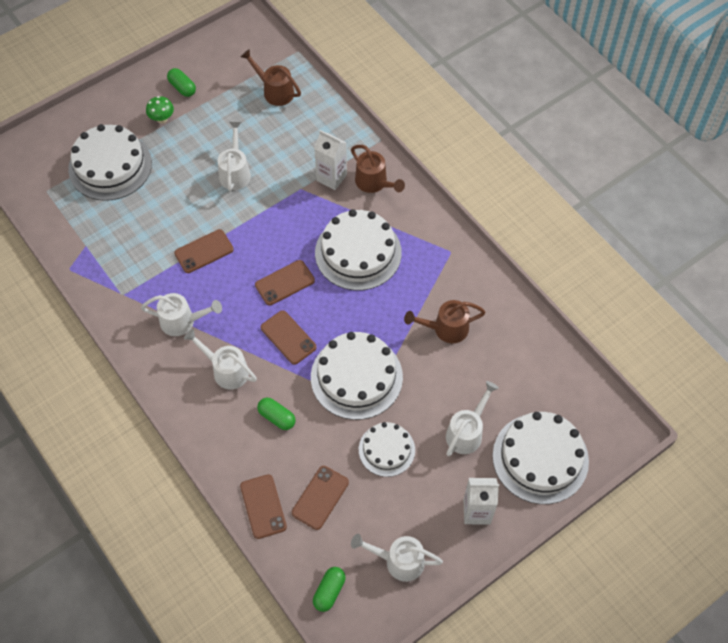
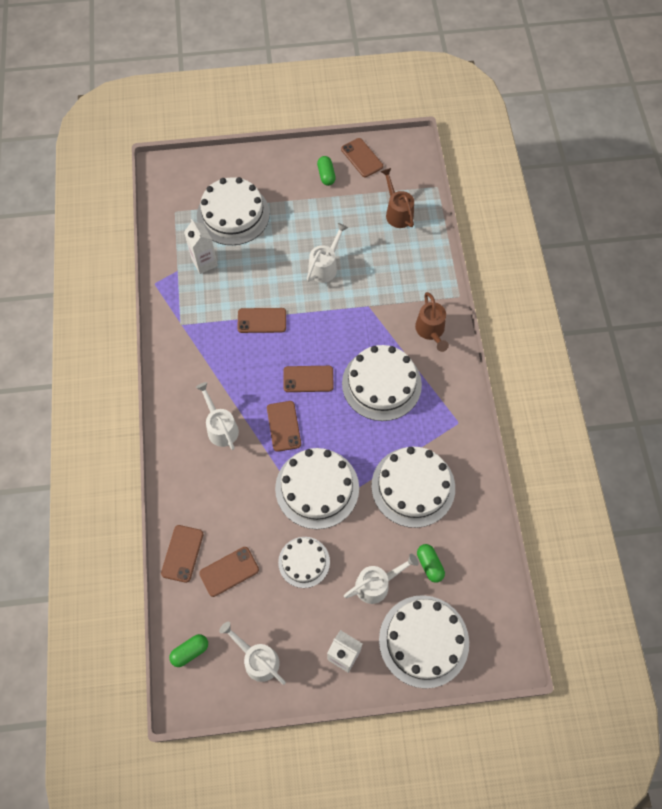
camera: 30 degrees right, 5 degrees up
white watering can [141,293,222,336] -> none
green mushroom [146,96,174,124] -> none
green capsule [257,397,296,430] -> green capsule moved to [417,544,445,583]
white carton [314,130,347,190] -> white carton moved to [184,219,218,274]
brown watering can [404,300,486,343] -> white cake [371,447,455,528]
none -> brown phone [341,138,383,177]

